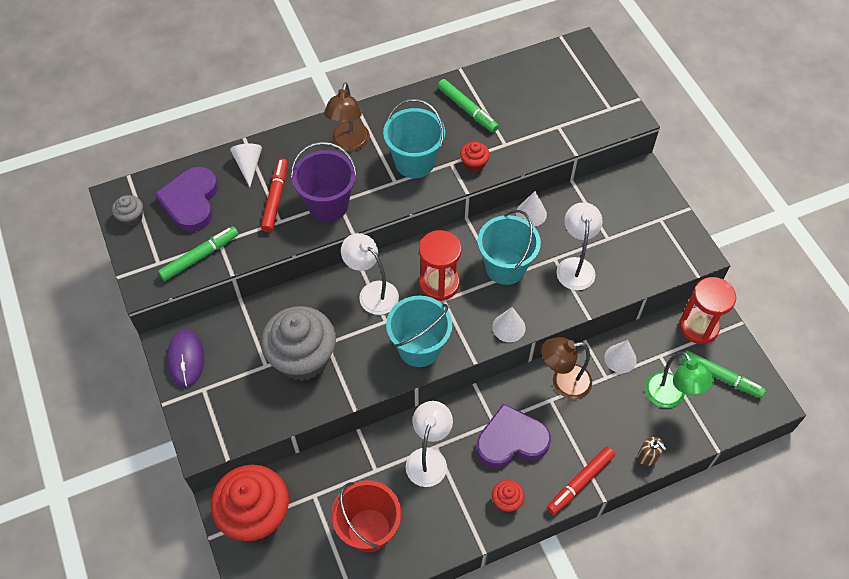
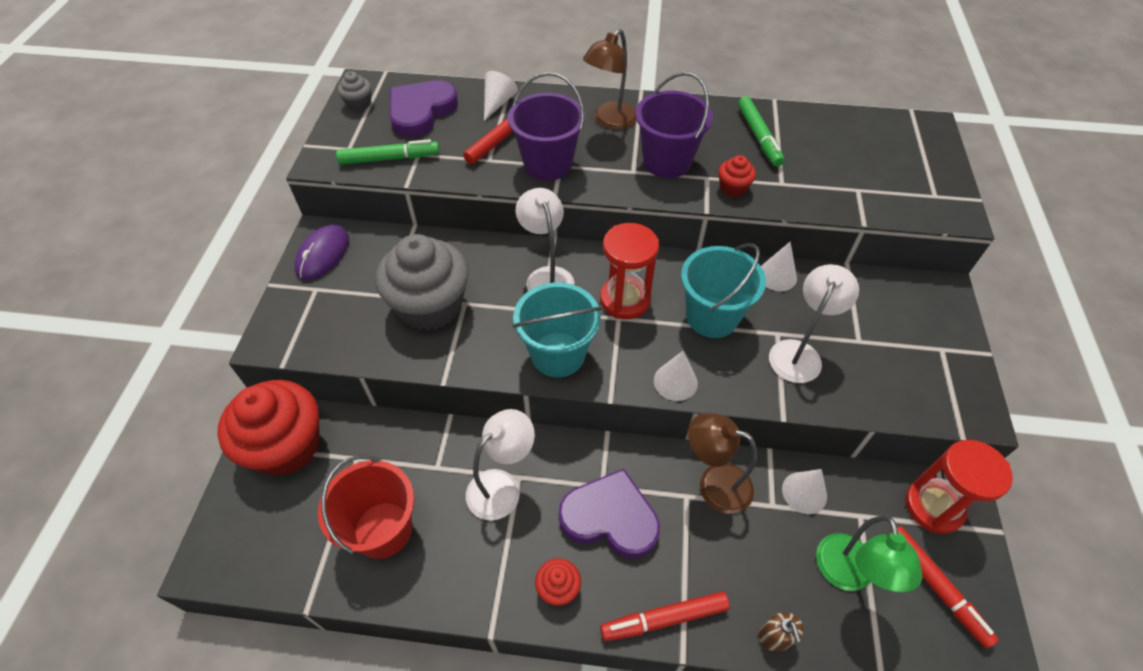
camera: 30 degrees right, 5 degrees down
turquoise bucket [383,99,445,178] -> purple bucket [635,72,713,178]
green marker [681,350,766,398] -> red marker [888,526,999,648]

